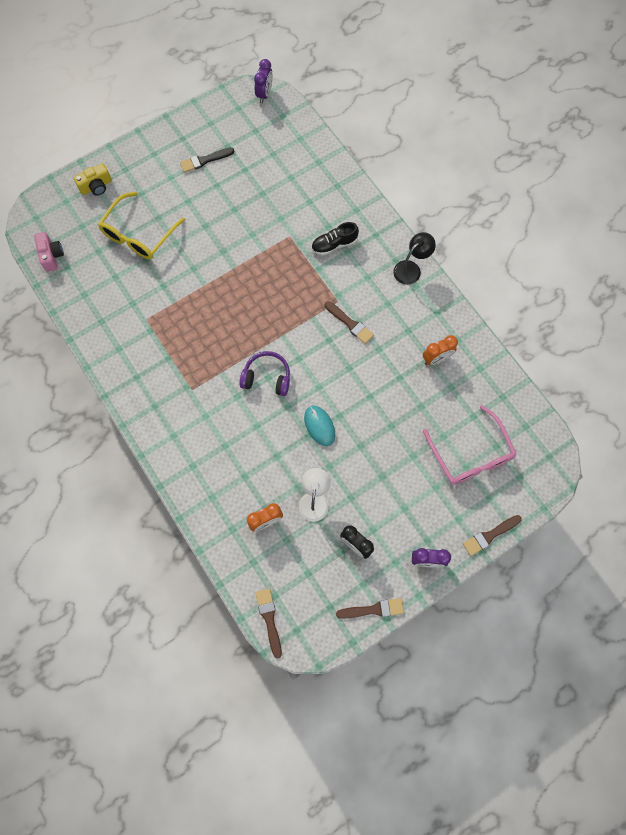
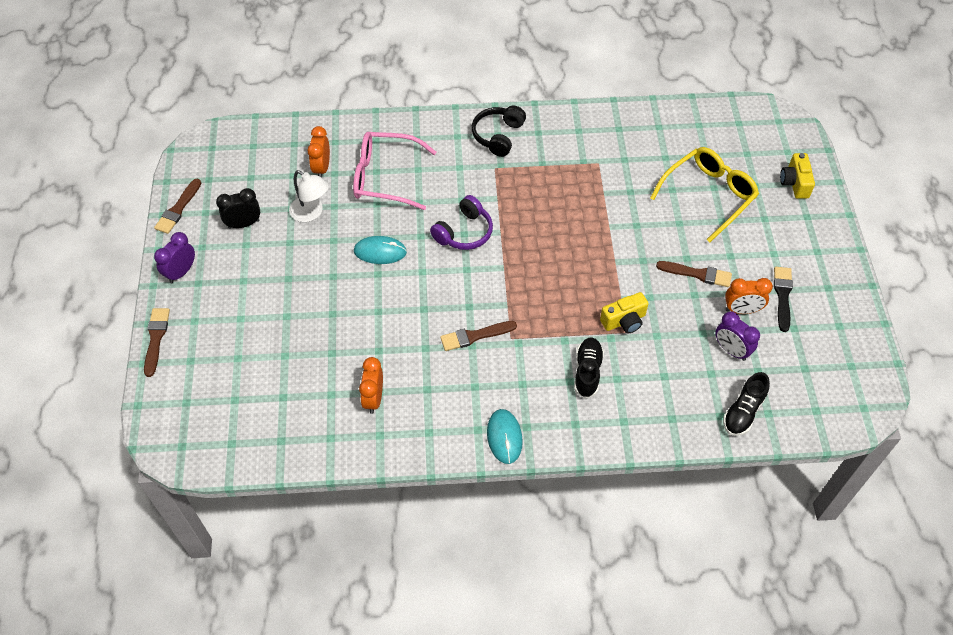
camera: 120 degrees right, 15 degrees down
pink camera [34,232,64,272] -> none
yellow glasses [98,192,185,259] -> yellow glasses turned 75 degrees clockwise [650,147,759,242]
purple clock [254,59,273,103] -> purple clock moved to [715,311,760,361]
brown brush [255,588,282,658] -> brown brush moved to [656,261,732,287]
black lamp [393,232,436,285] -> turquoise mouse [487,409,523,464]
pink glasses [423,405,517,485] -> pink glasses moved to [353,132,436,210]
none -> black headphones [472,106,526,157]
none -> yellow camera [600,292,649,334]
none -> black shoe [723,372,770,436]
none -> orange clock [725,278,773,314]

